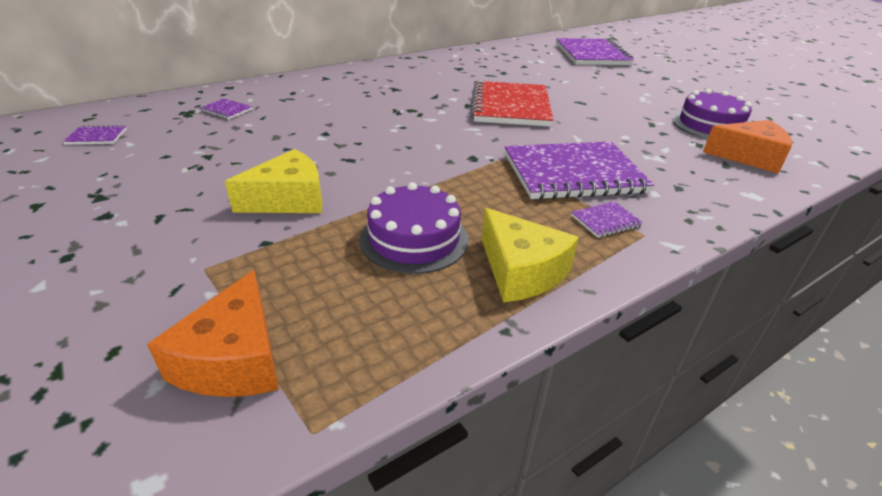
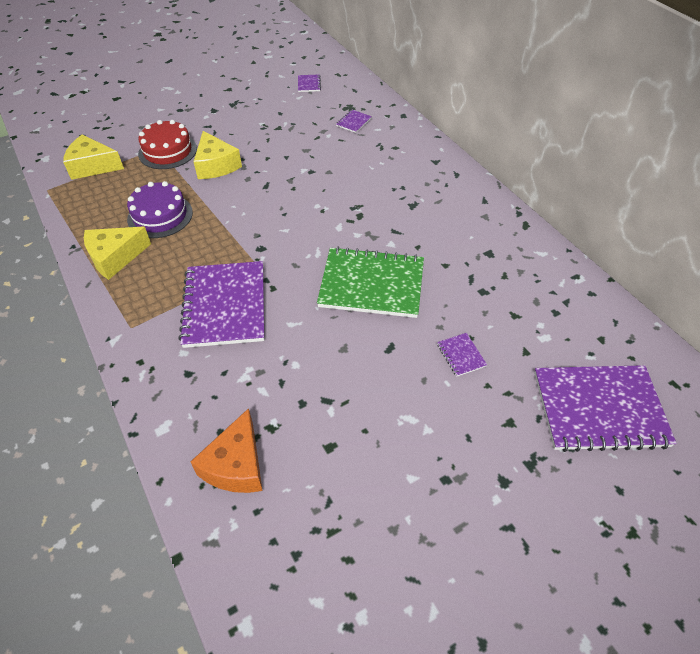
camera: 95 degrees right, 15 degrees up
orange cheese [147,270,279,397] -> yellow cheese [63,134,124,180]
red notebook [471,81,553,127] -> green notebook [317,247,424,318]
purple notebook [571,201,643,238] -> purple notebook moved to [437,333,487,376]
purple cake [673,89,752,139] -> none
none -> red cake [138,120,197,169]

